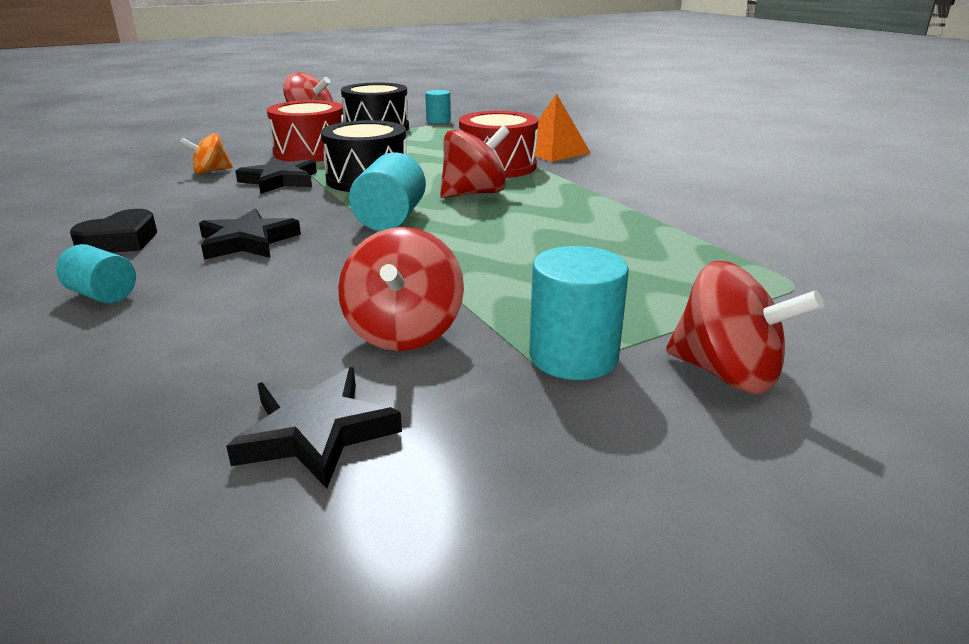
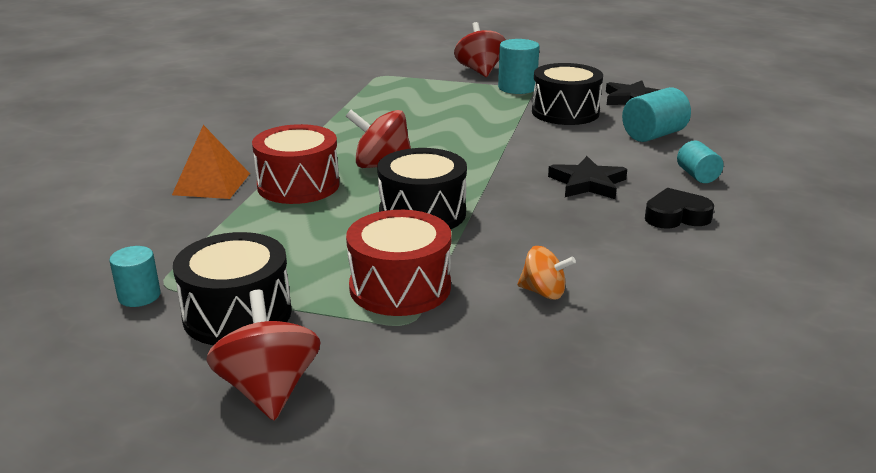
camera: 135 degrees left, 0 degrees up
black star [235,157,317,194] -> none
red spinning top [338,227,464,351] -> black drum [532,63,603,125]
turquoise cylinder [349,152,426,231] -> turquoise cylinder moved to [622,87,691,142]

